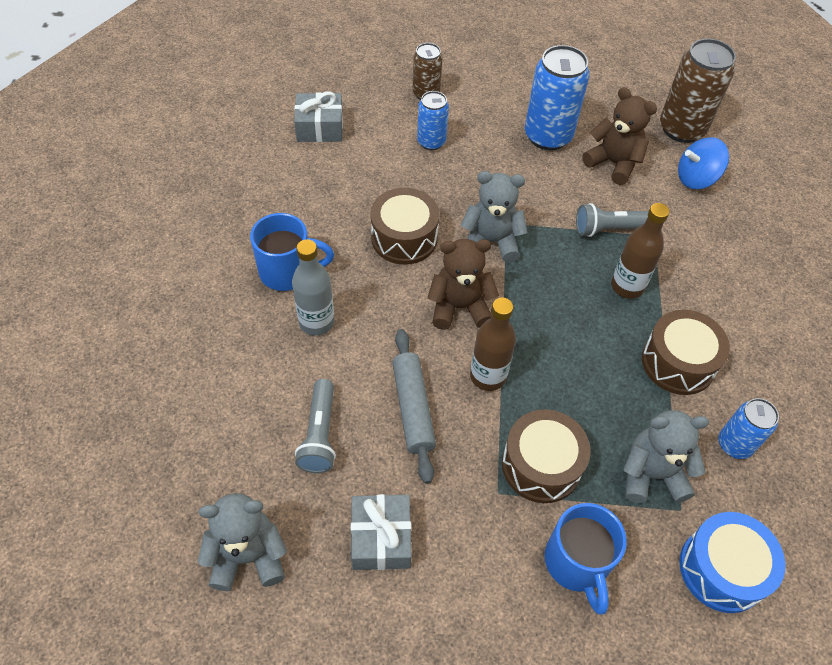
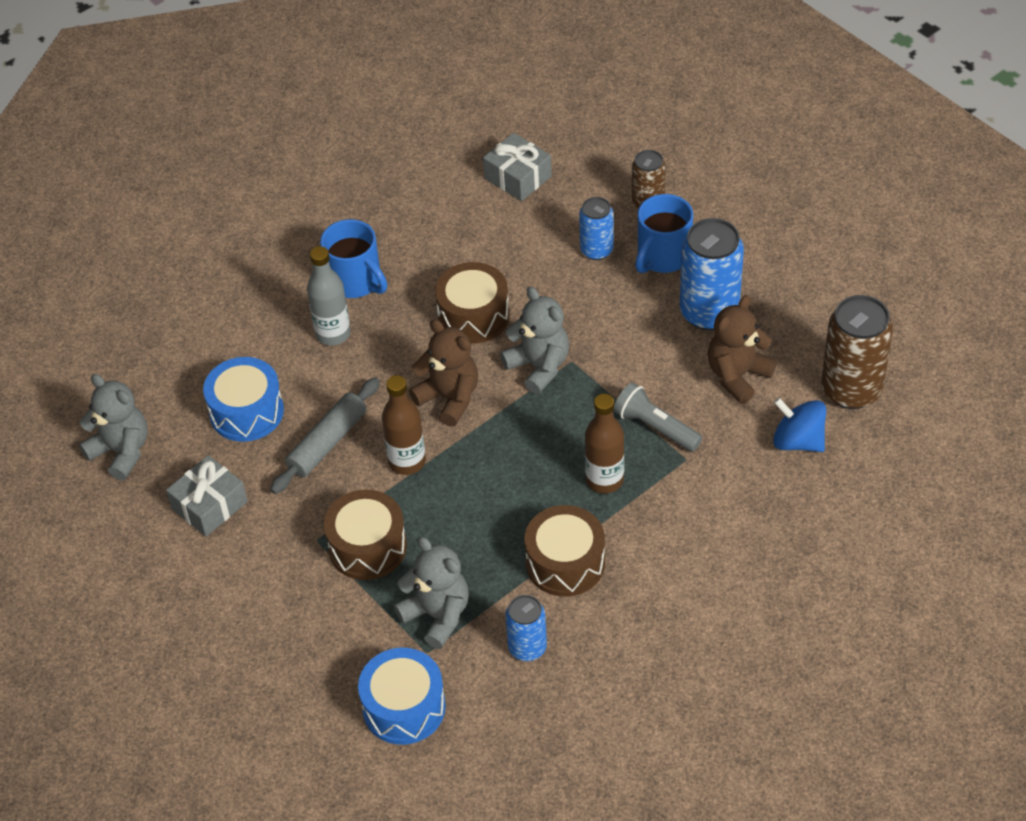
camera: 50 degrees right, 5 degrees down
grey flashlight [295,379,336,473] -> blue drum [203,357,284,442]
blue mug [545,503,627,614] -> blue mug moved to [635,194,693,273]
brown teddy bear [582,87,657,185] -> brown teddy bear turned 135 degrees counterclockwise [708,295,777,404]

